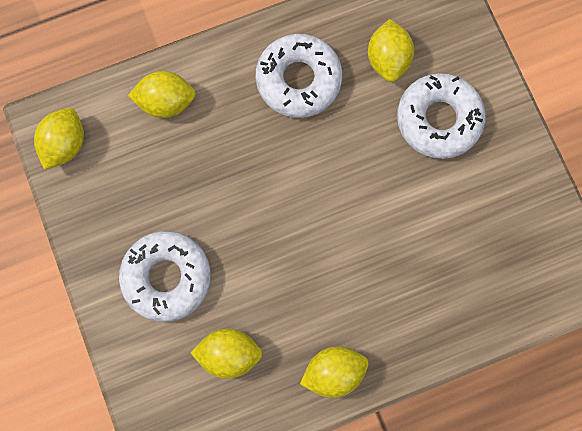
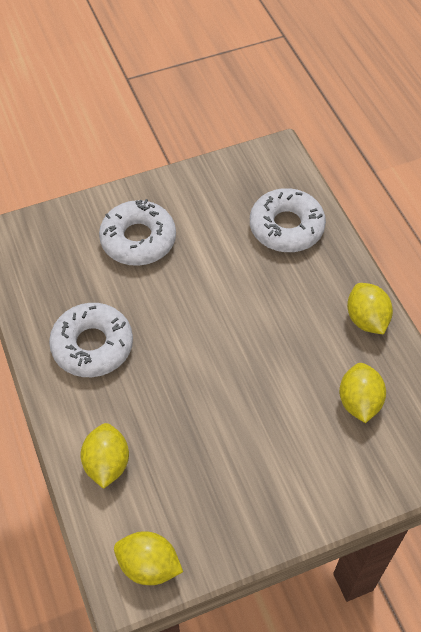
camera: 90 degrees left, 20 degrees down
white donut [119,231,211,322] -> white donut moved to [250,188,326,252]
yellow lemon [368,19,414,82] -> none

